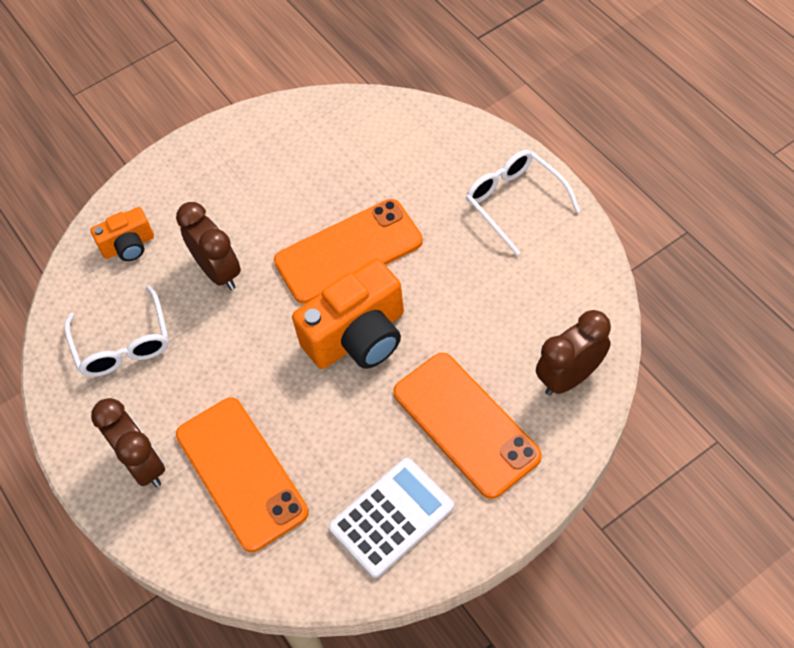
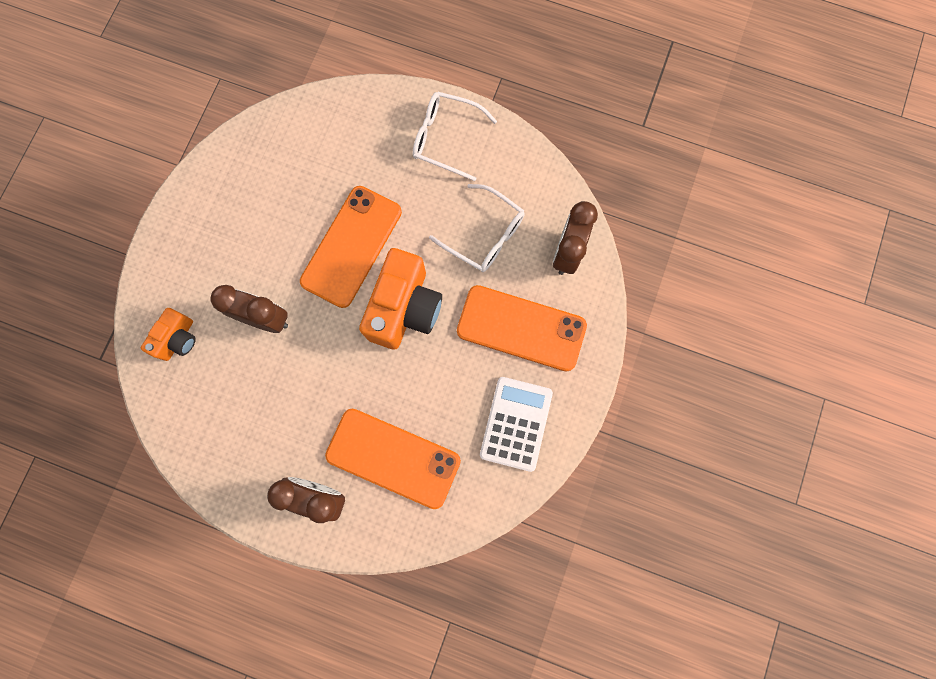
camera: 40 degrees left, 20 degrees up
white glasses [65,286,169,377] -> white glasses moved to [429,184,525,272]

